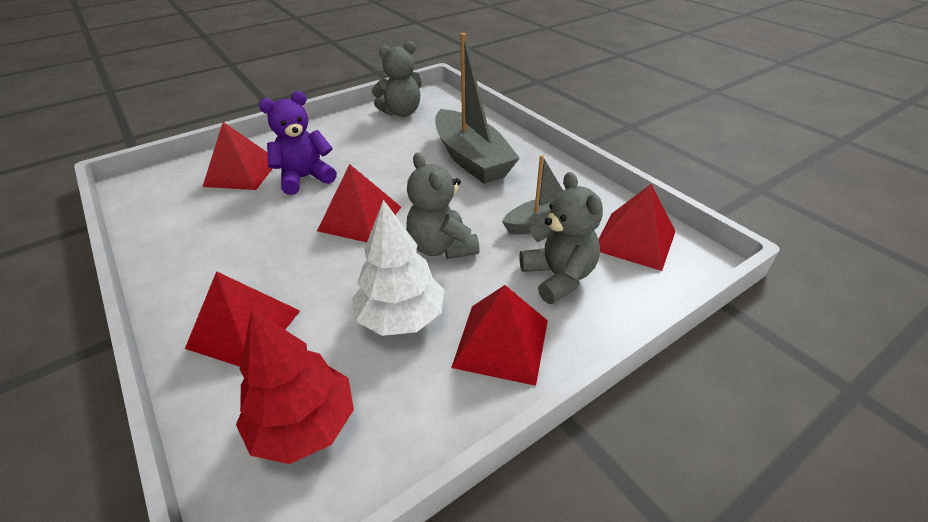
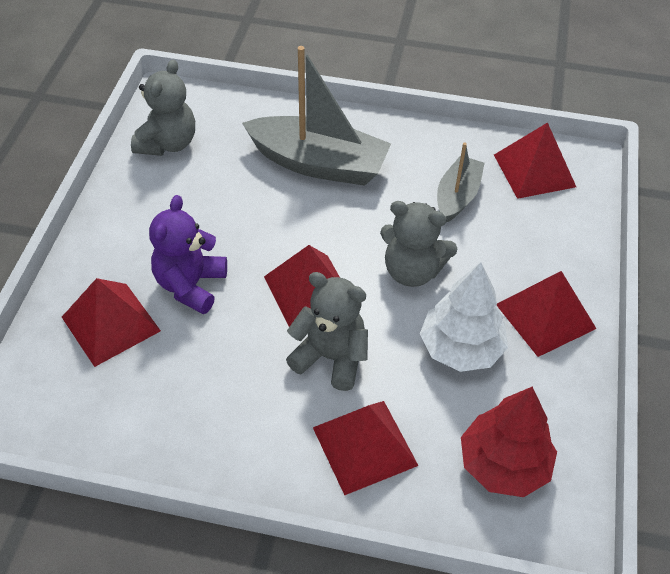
camera: 45 degrees left, 10 degrees up
grey teddy bear [519,172,603,304] -> grey teddy bear moved to [286,272,368,391]

